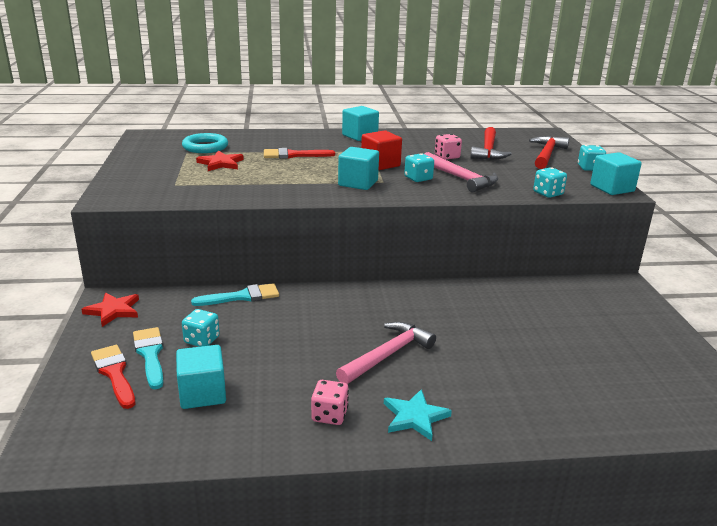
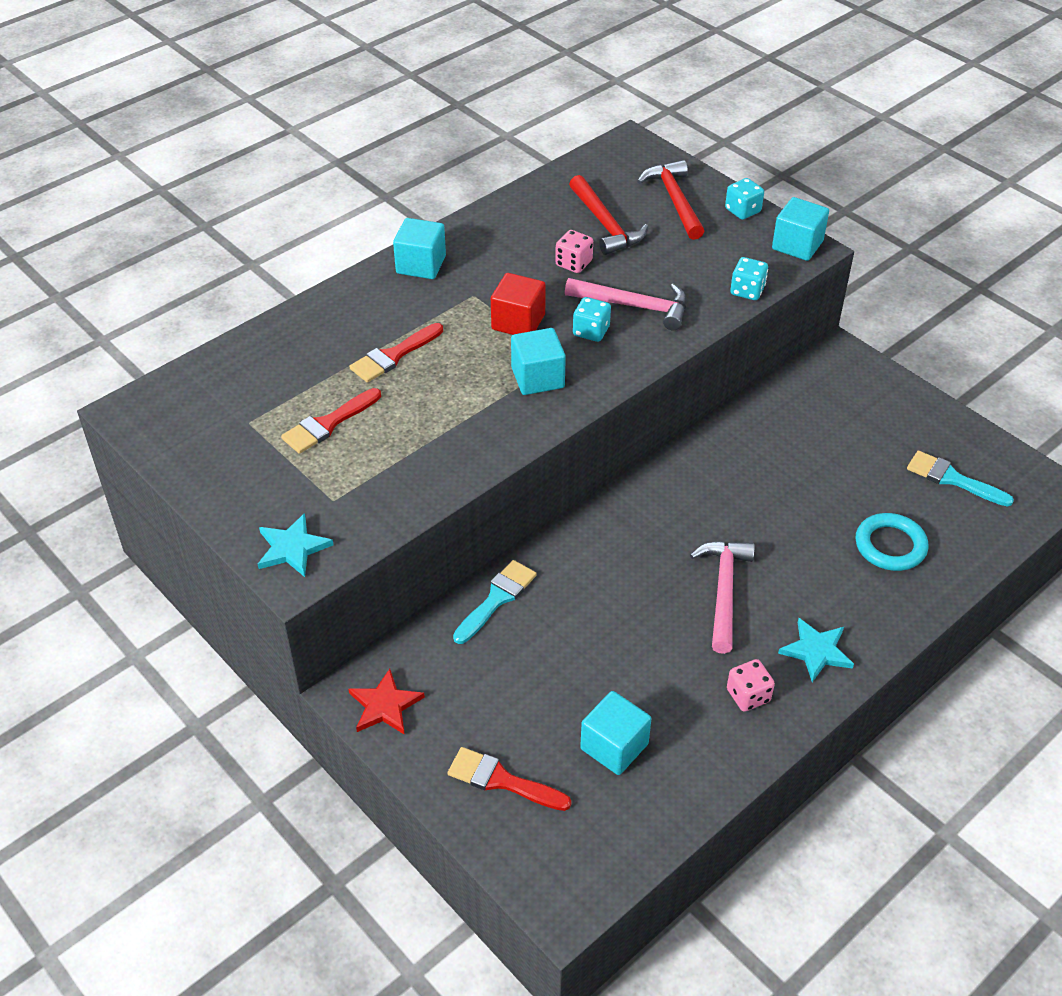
camera: 35 degrees left, 20 degrees up
turquoise brush [133,327,163,389] -> turquoise brush moved to [907,451,1014,507]
turquoise ring [182,133,228,153] -> turquoise ring moved to [855,513,928,571]
turquoise dice [182,309,220,347] -> none
red star [196,150,244,171] -> red brush [281,388,381,454]
none -> turquoise star [258,513,333,577]

